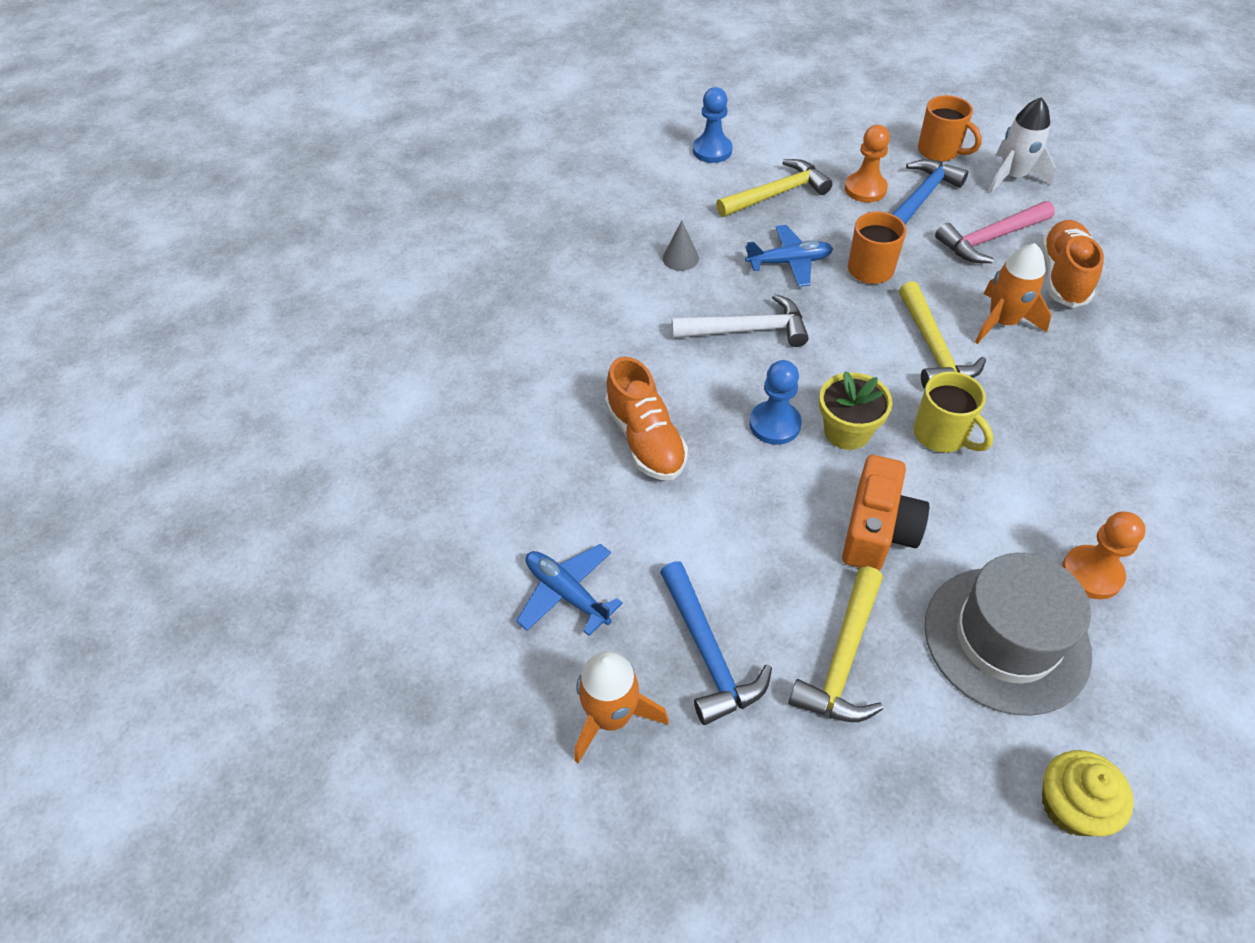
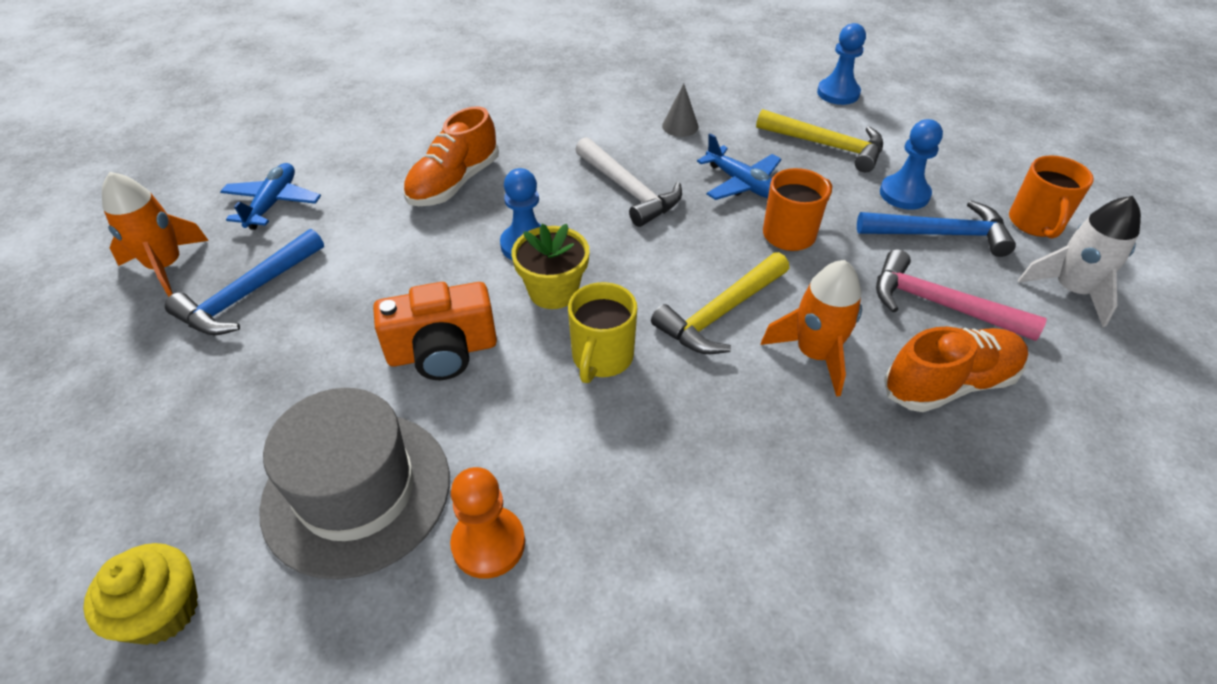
camera: 55 degrees right, 5 degrees down
yellow hammer [788,566,883,722] -> none
orange pawn [845,125,890,202] -> blue pawn [880,119,943,210]

